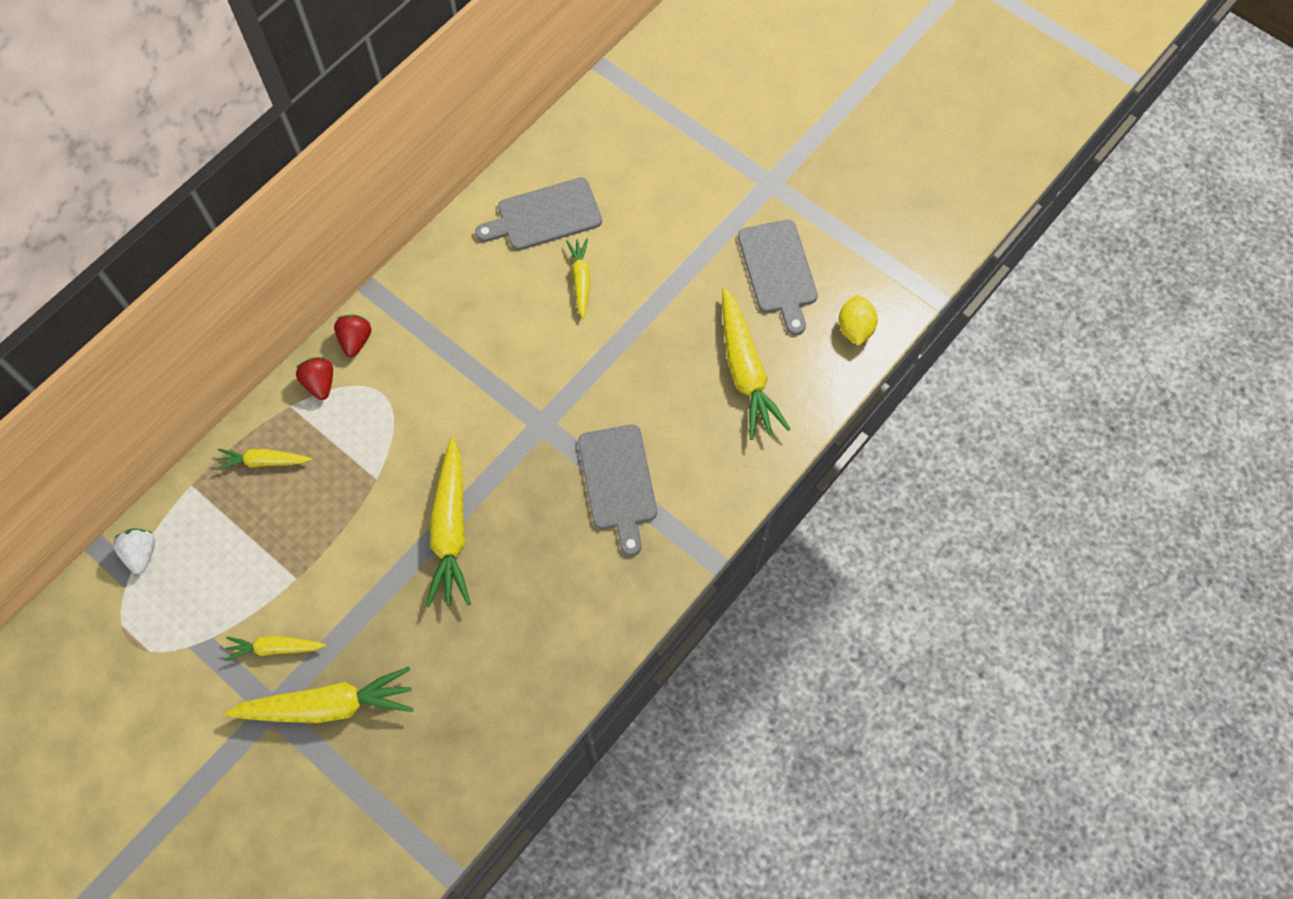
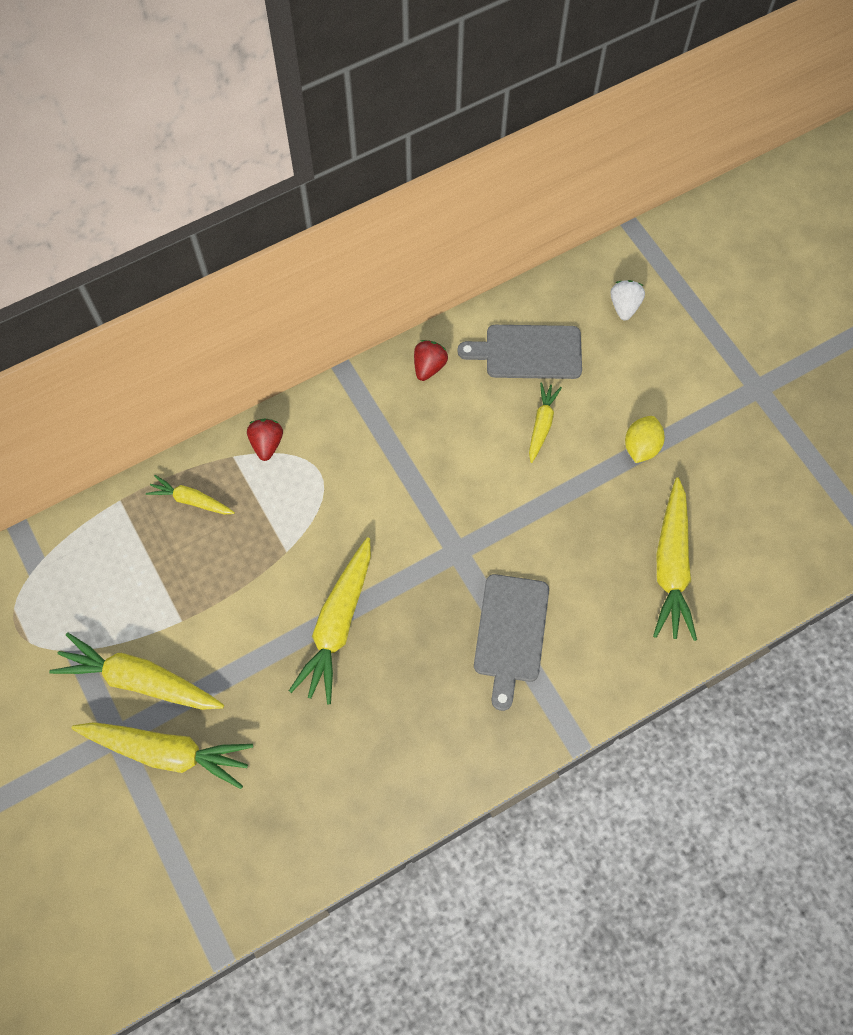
camera: 20 degrees right, 0 degrees up
white strawberry [113,528,155,574] -> white strawberry moved to [610,280,645,321]
yellow carrot [224,636,326,661] -> yellow carrot [49,633,224,710], size x1.81
red strawberry [334,315,371,357] -> red strawberry moved to [414,340,448,381]
grey cutting board [738,220,818,335] -> none
yellow lemon [839,295,878,346] -> yellow lemon moved to [625,416,665,463]

